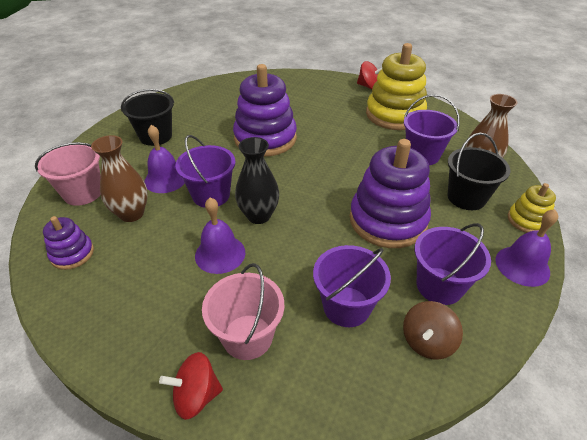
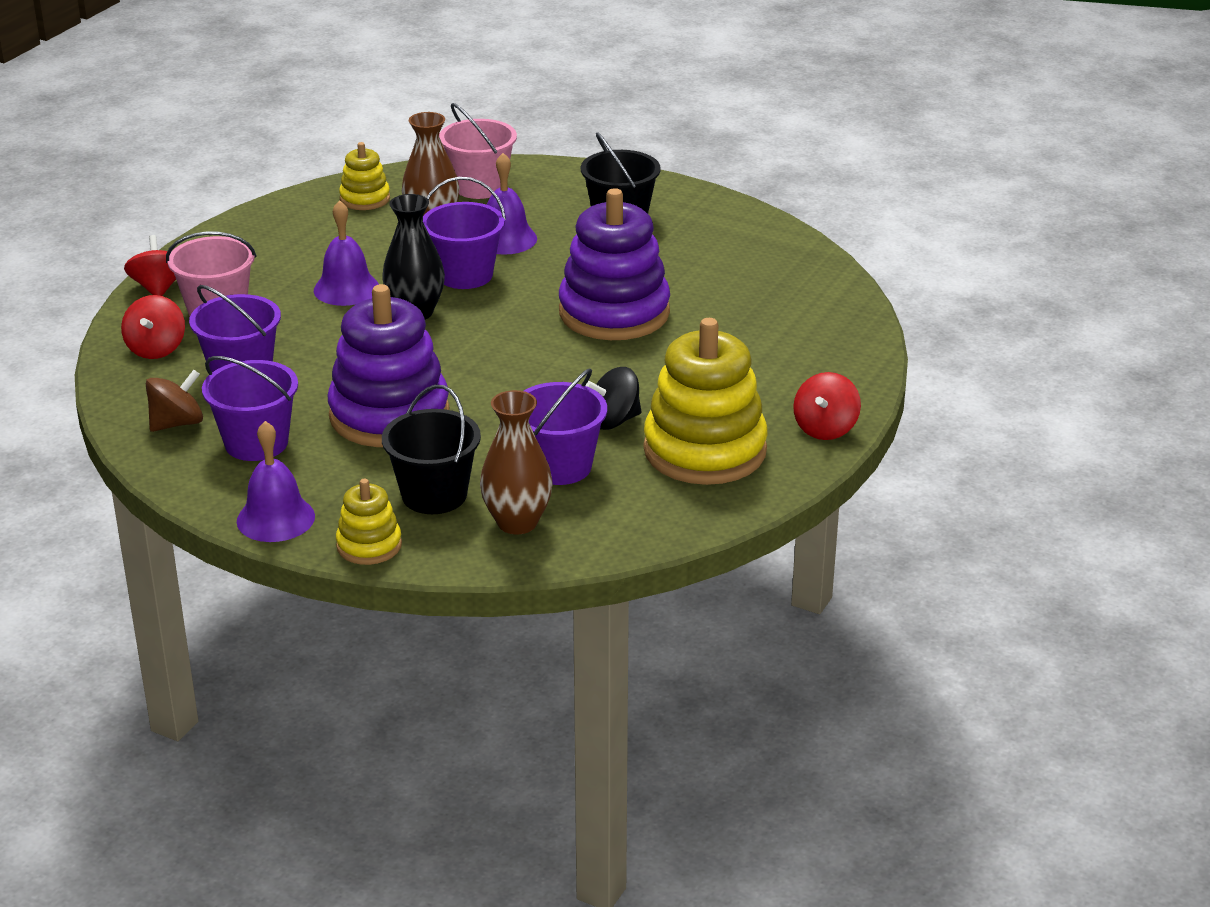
camera: 90 degrees right, 10 degrees down
purple stacking toy [43,216,94,270] -> yellow stacking toy [339,142,390,210]
brown spinning top [403,301,463,359] -> brown spinning top turned 105 degrees clockwise [146,370,203,432]
none -> red spinning top [121,295,185,359]
none -> black spinning top [585,367,641,430]

